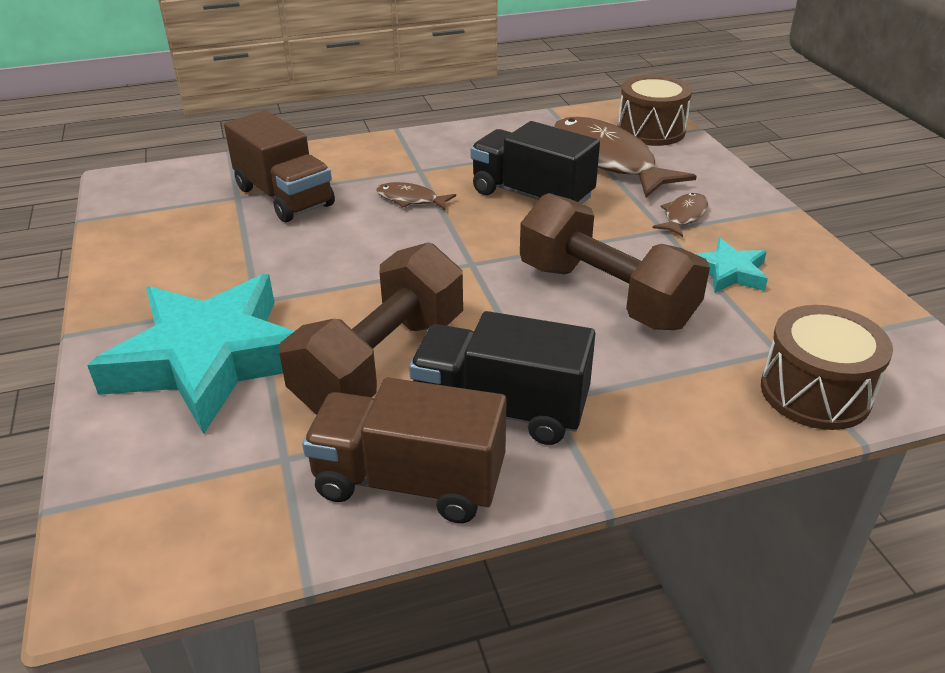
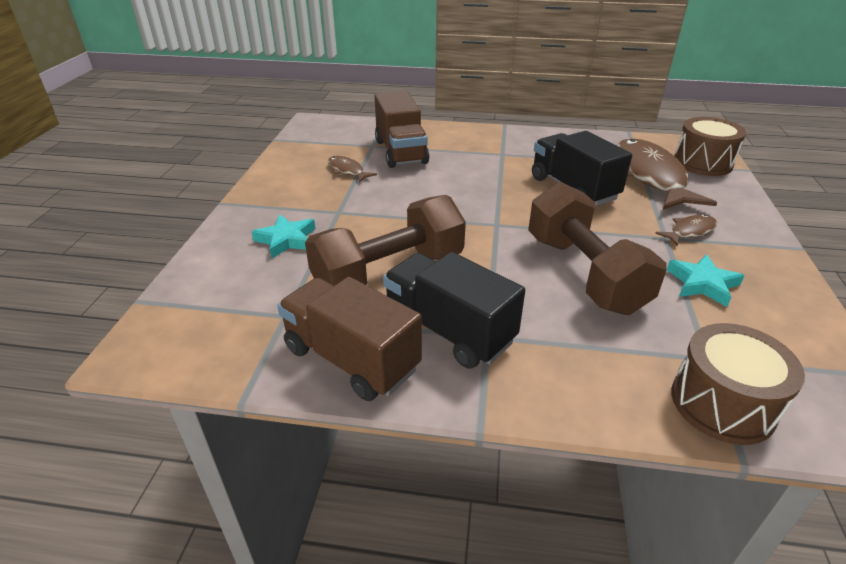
camera: 25 degrees right, 0 degrees up
turquoise star [87,274,294,434] -> turquoise star [251,214,315,259], size x0.45
brown fish [376,182,456,210] -> brown fish moved to [328,156,377,183]

